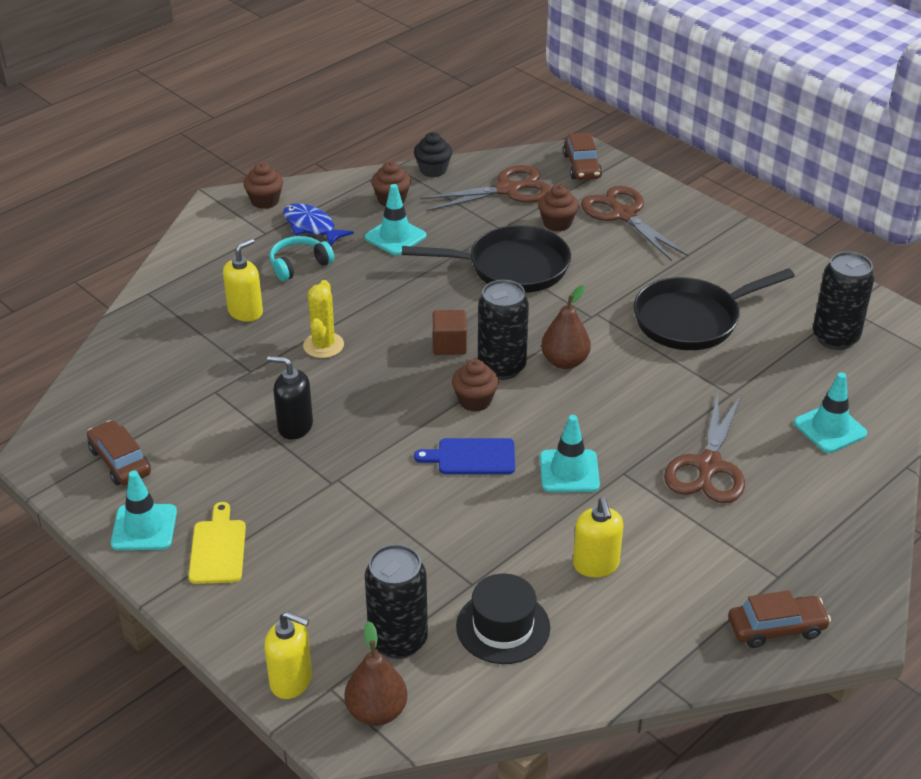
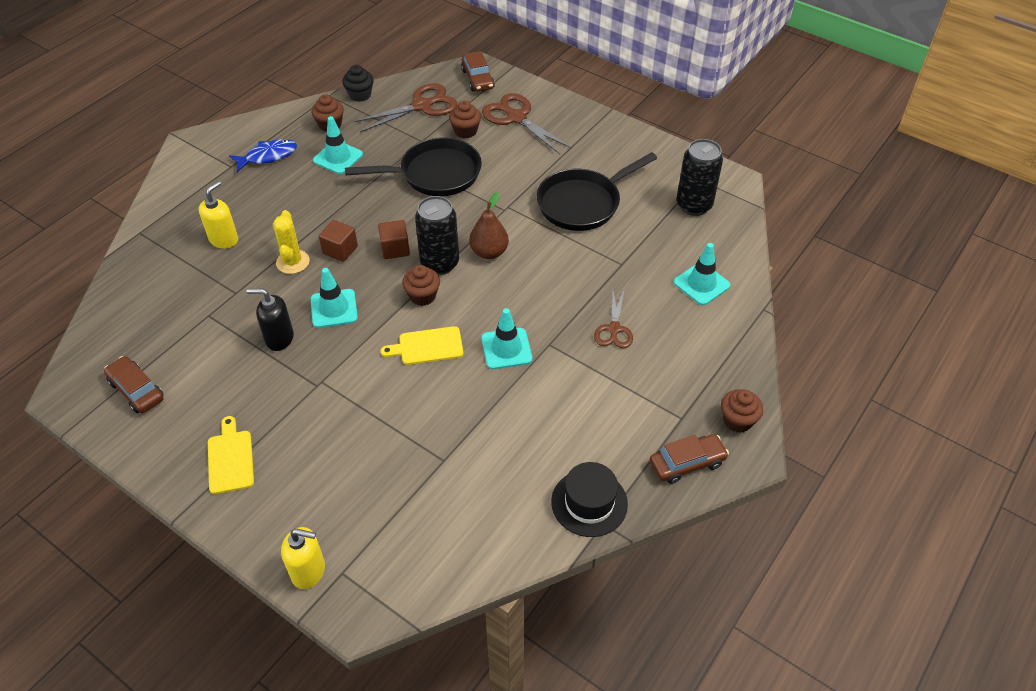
camera: 10 degrees left, 10 degrees up
turquoise traffic cone [111,471,177,550] -> turquoise traffic cone moved to [311,268,358,328]
brown cupcake [243,163,283,209] -> brown cupcake moved to [721,389,763,433]
turquoise headphones [270,236,334,281] -> none
blue fish [283,203,354,246] -> blue fish turned 120 degrees clockwise [229,139,297,172]
brown pear [344,621,407,726] -> none
black can [365,544,428,659] -> none
blue cutting board [414,438,515,474] -> yellow cutting board [381,326,463,365]
black hat [456,574,550,664] -> black hat moved to [551,462,628,537]
yellow soap dispenser [573,498,623,578] -> none
brown scissors [664,392,745,503] -> brown scissors [594,291,633,348], size x0.62
none -> brown cube [319,220,358,262]

